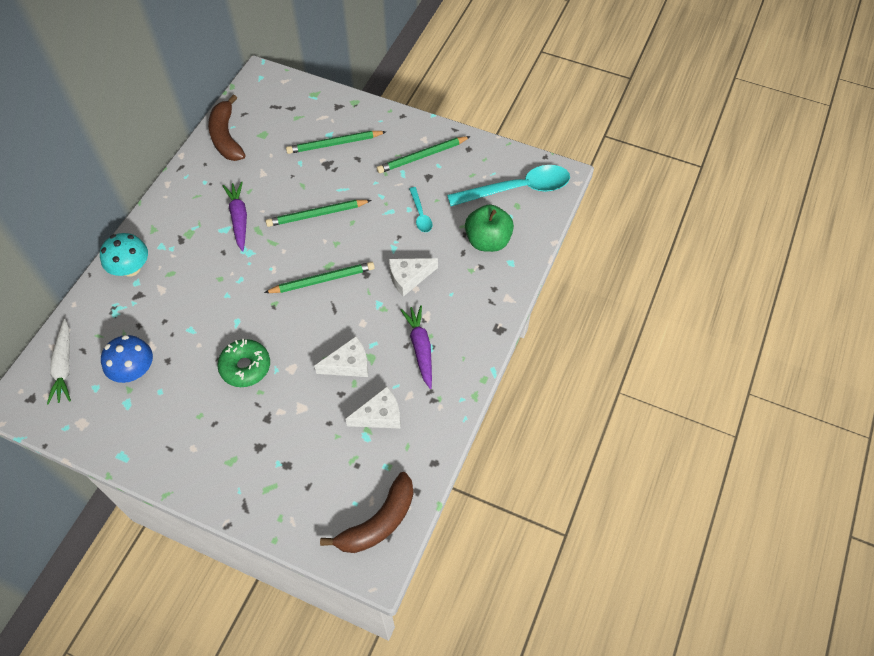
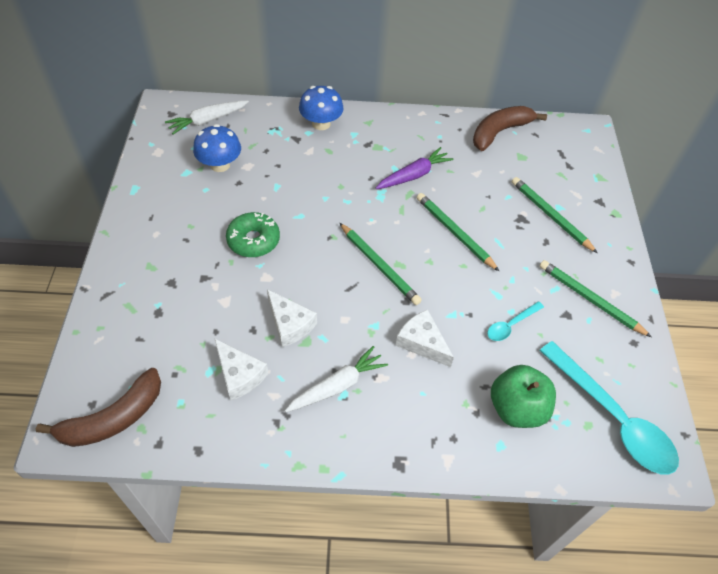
camera: 65 degrees right, 5 degrees down
turquoise mushroom [100,233,148,277] -> blue mushroom [299,86,344,130]
brown banana [320,472,413,553] -> brown banana turned 60 degrees counterclockwise [36,368,161,447]
purple carrot [401,305,432,389] -> white carrot [285,346,388,412]

